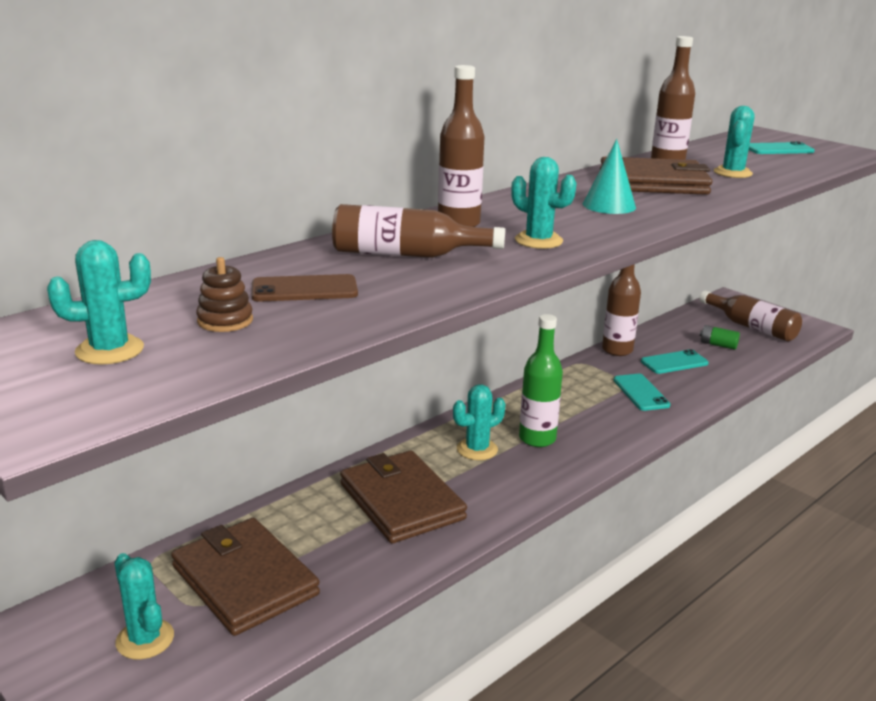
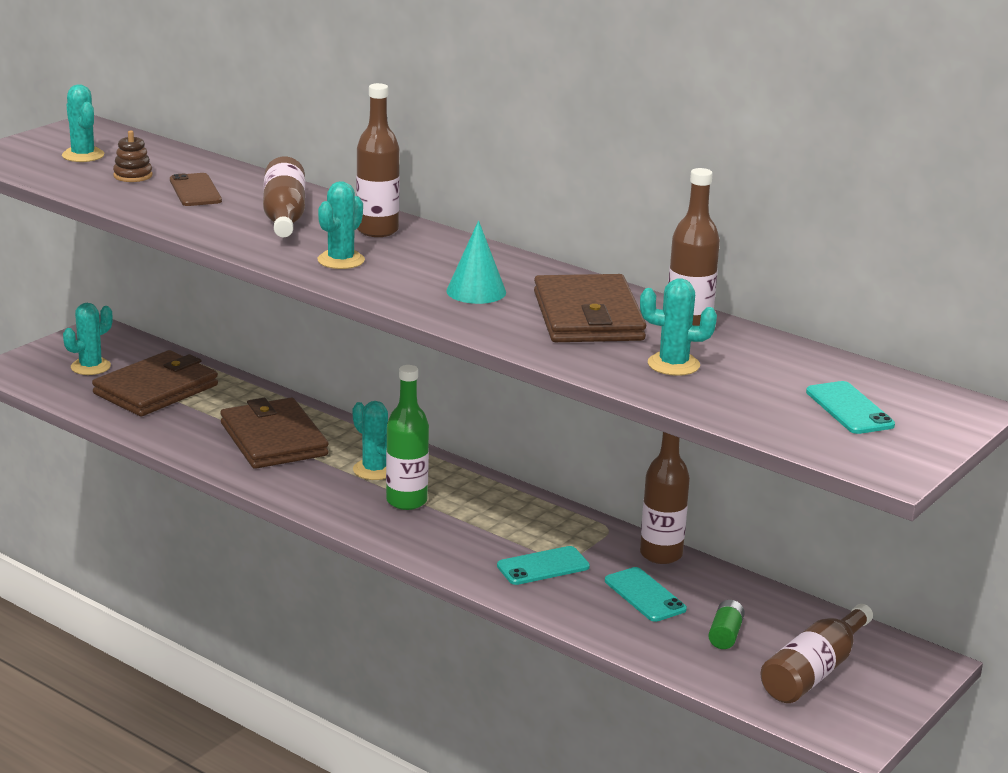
camera: 80 degrees right, 0 degrees up
brown wallet [340,450,467,543] -> brown wallet turned 75 degrees counterclockwise [220,398,329,469]

